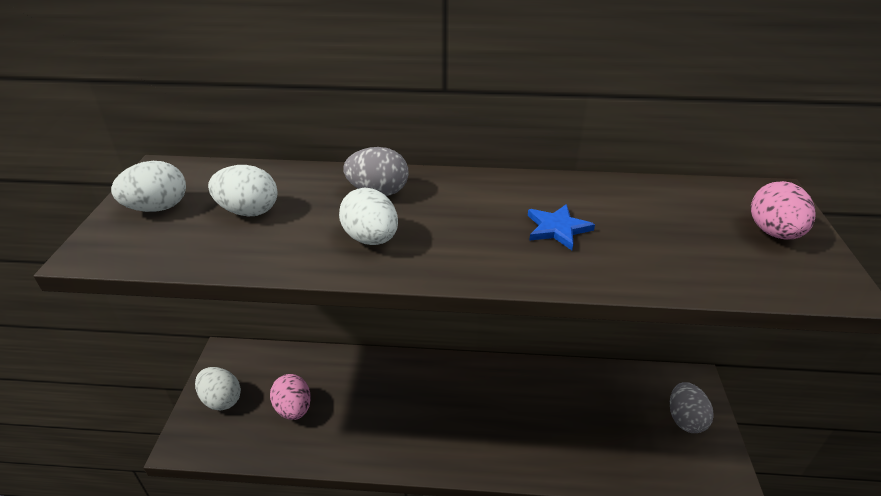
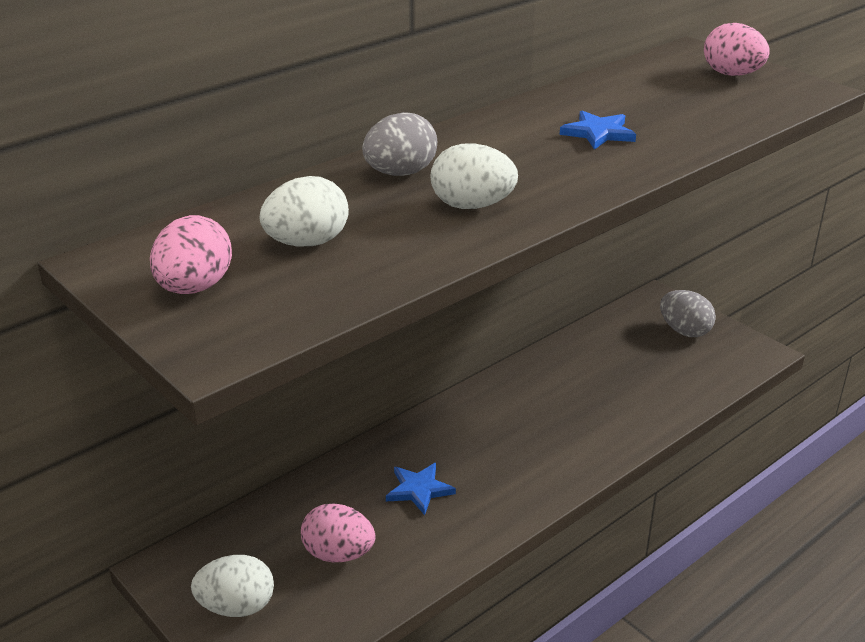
camera: 45 degrees left, 5 degrees down
white egg [111,161,186,212] -> pink egg [150,215,232,294]
none -> blue star [386,463,456,515]

